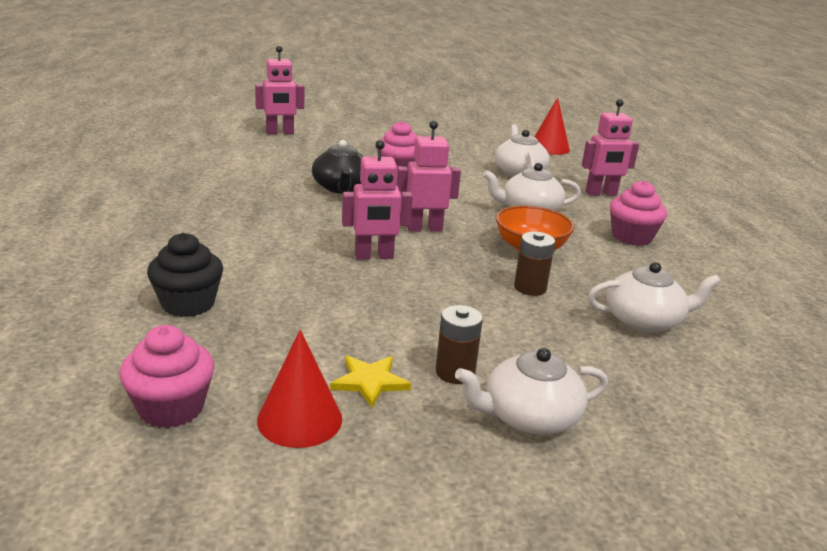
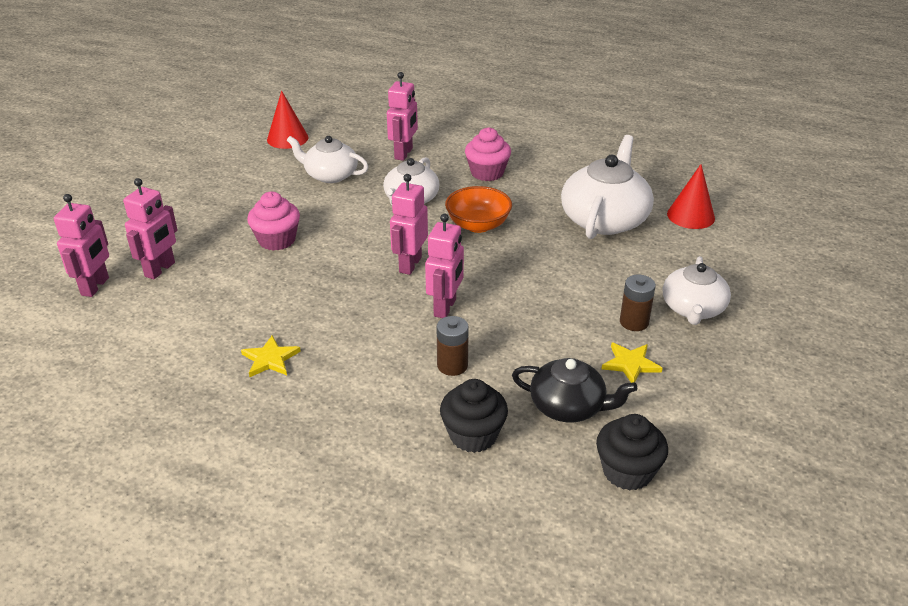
camera: 60 degrees left, 10 degrees up
pink cupcake [119,325,214,428] -> black cupcake [596,414,668,491]
red cone [257,330,342,448] -> red cone moved to [667,164,715,229]
black teapot [312,140,364,194] -> black teapot moved to [512,358,637,422]
brown battery [514,232,555,296] -> brown battery moved to [437,316,469,376]
white teapot [588,262,721,332] -> white teapot [561,135,654,239], size x1.56
none -> pink robot [123,178,177,280]
none -> yellow star [241,335,301,377]

